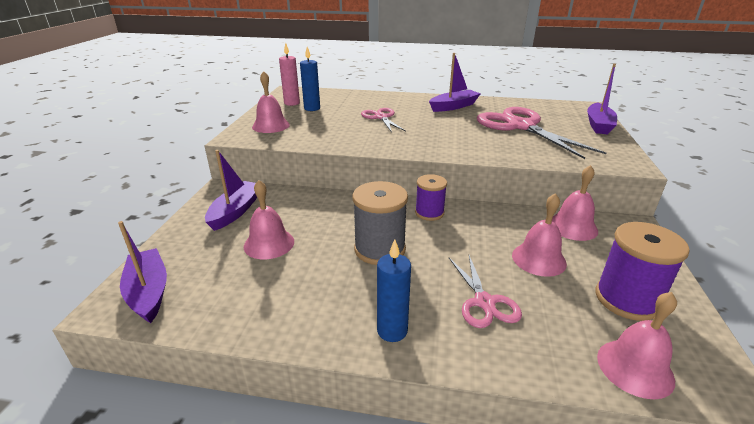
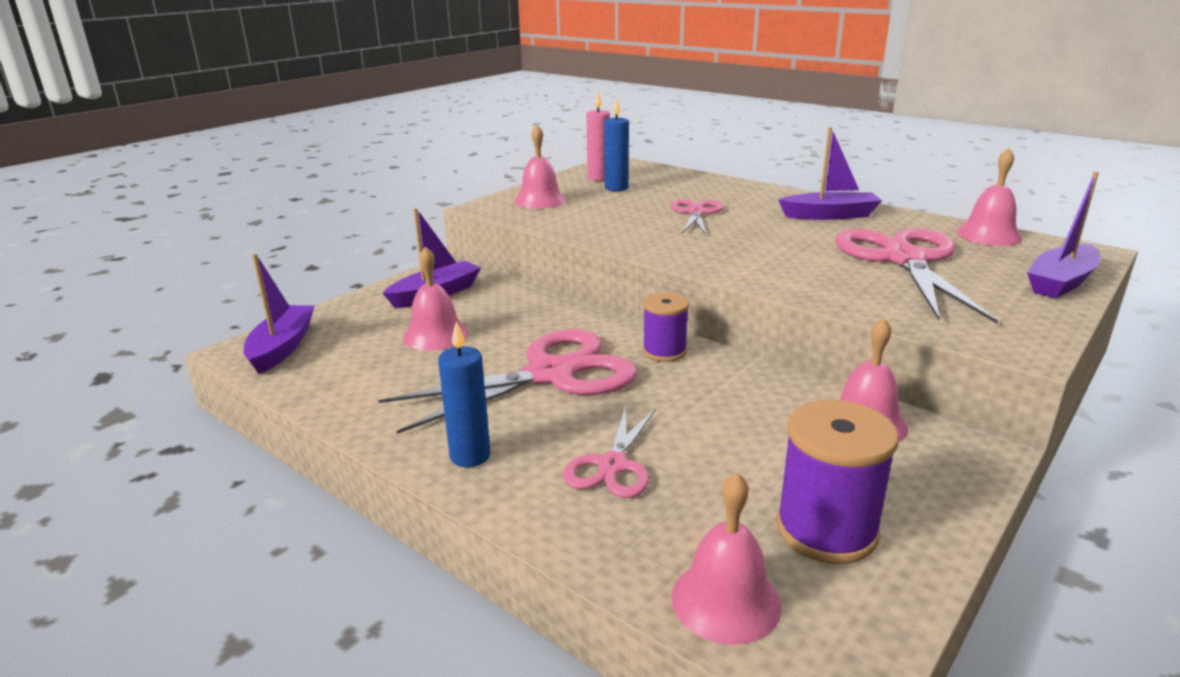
camera: 30 degrees right, 5 degrees down
grey spool [352,181,408,265] -> pink scissors [379,329,638,434]
pink bell [512,193,567,277] -> pink bell moved to [957,148,1022,246]

